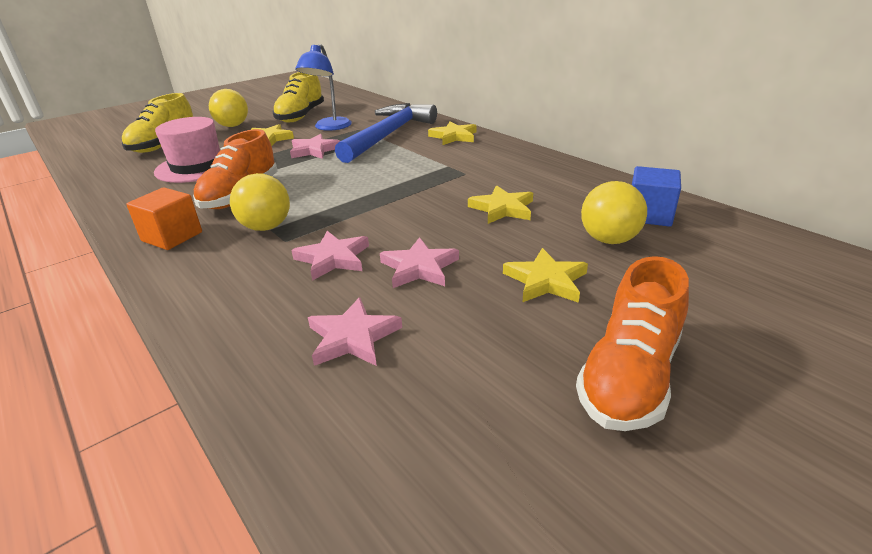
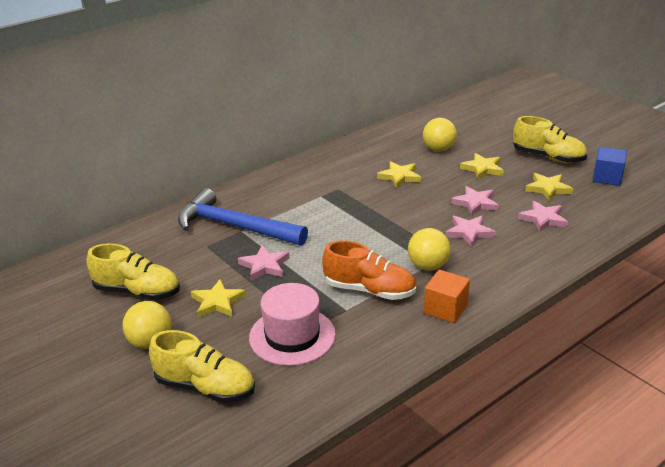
camera: 90 degrees left, 0 degrees up
blue lamp [295,44,352,131] -> none
yellow star [428,121,477,145] -> yellow star moved to [525,173,573,201]
orange shoe [576,256,689,431] -> yellow shoe [513,116,587,163]
blue cube [632,166,681,227] -> blue cube moved to [593,147,627,186]

